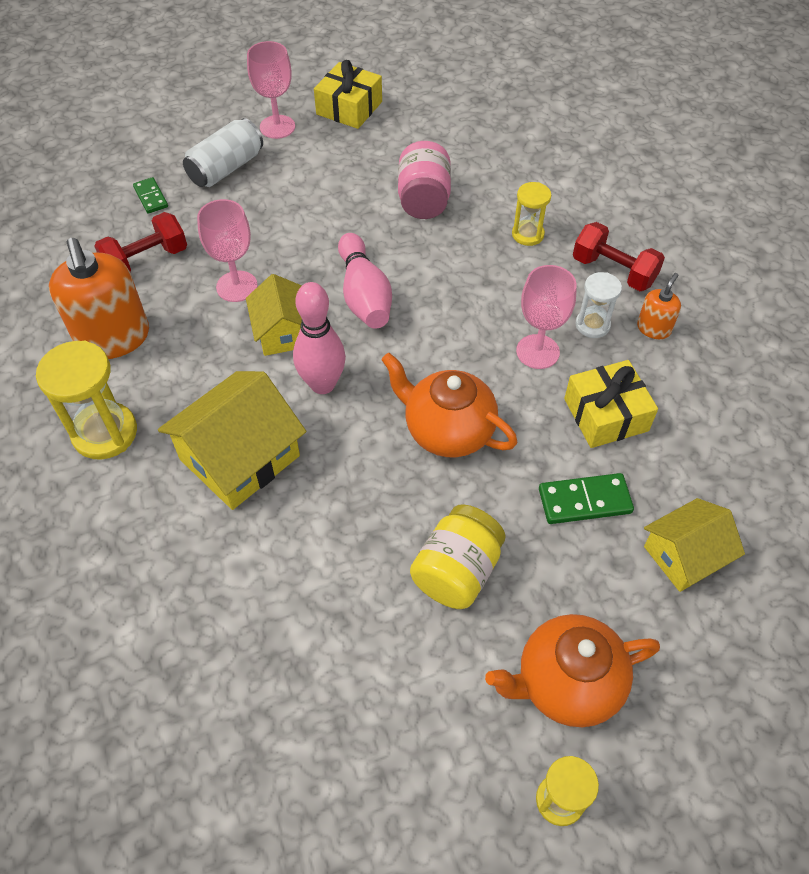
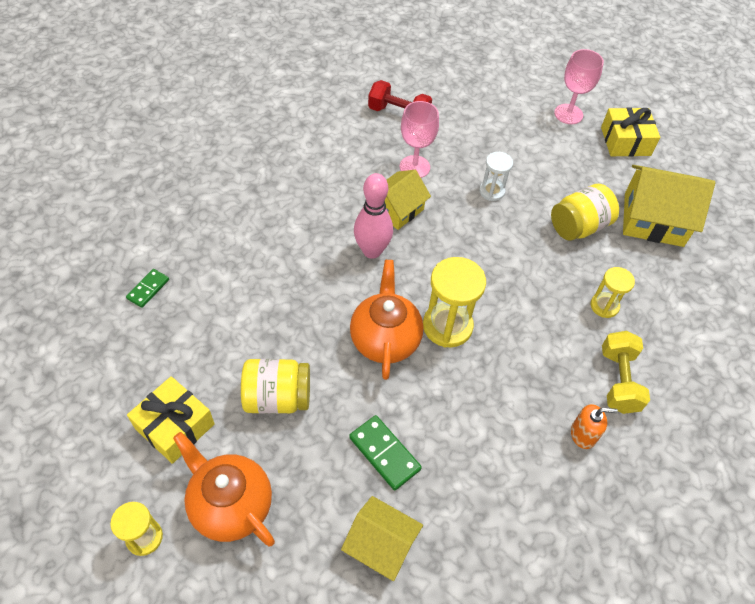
camera: 55 degrees right, 0 degrees up
yellow hourglass [36,341,137,460] -> yellow hourglass moved to [423,257,486,348]
orange soap dispenser [49,238,149,359] -> none
green domino [133,177,168,214] -> green domino moved to [126,269,169,308]
yellow house [158,371,306,510] -> yellow house moved to [623,165,715,247]
white can [183,118,263,187] -> none
pink bowling pin [338,233,392,329] -> none
pink jar [398,141,451,219] -> yellow jar [551,184,619,241]
pink goblet [516,265,577,369] -> none
yellow gift [564,360,658,448] -> yellow gift moved to [127,376,215,464]
red dumbbell [573,222,665,291] -> yellow dumbbell [602,331,650,414]
white hourglass [575,272,622,338] -> white hourglass moved to [479,152,513,201]

